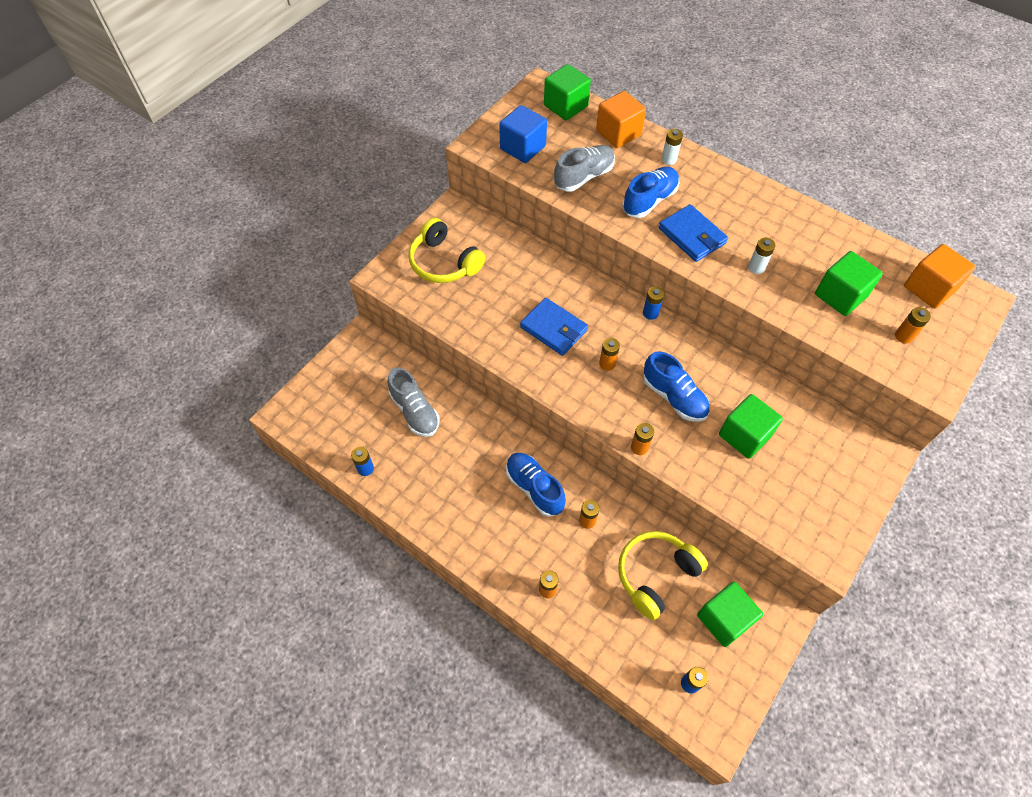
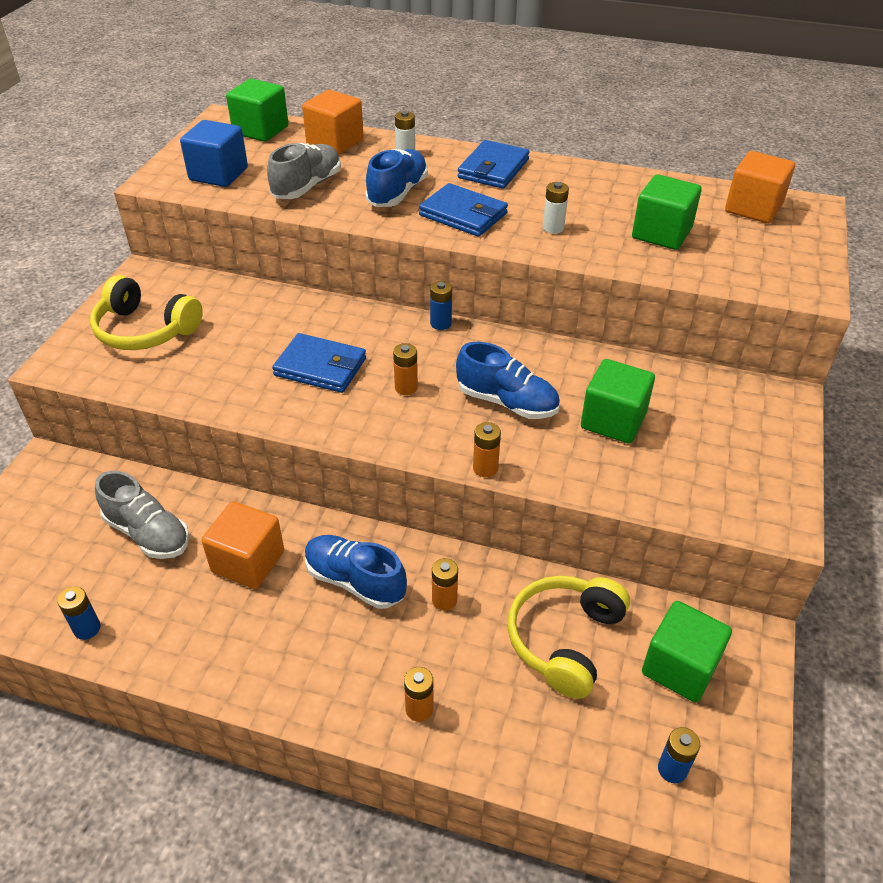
camera: 20 degrees left, 15 degrees down
orange battery [895,307,931,344] -> none
none -> orange cube [201,501,284,589]
none -> blue wallet [458,140,530,189]

